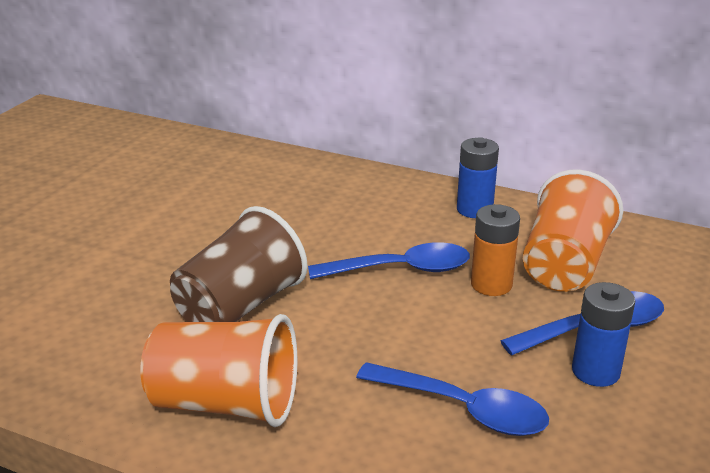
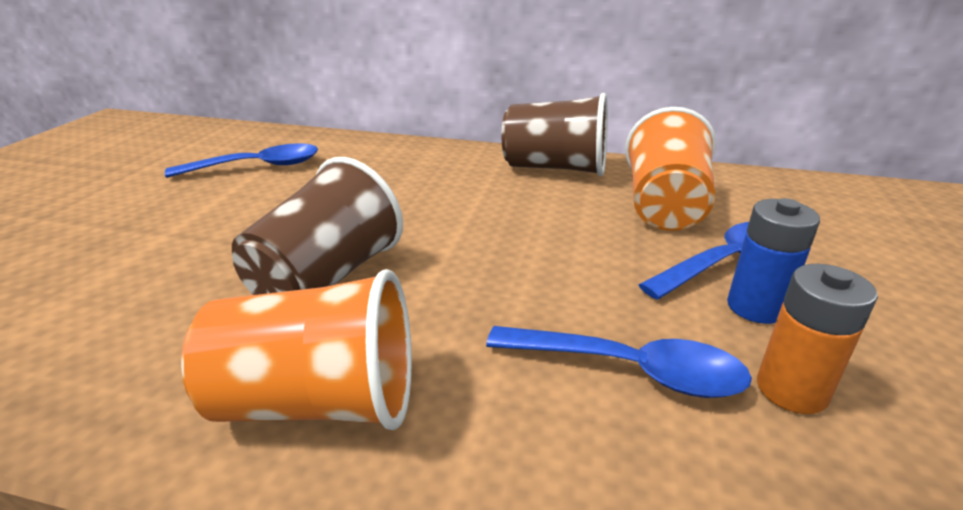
camera: 10 degrees left, 0 degrees up
blue spoon [308,242,470,279] -> blue spoon moved to [165,143,318,178]
blue battery [457,137,499,218] -> brown cup [502,93,608,176]
orange battery [471,204,520,296] -> orange battery moved to [757,264,878,414]

